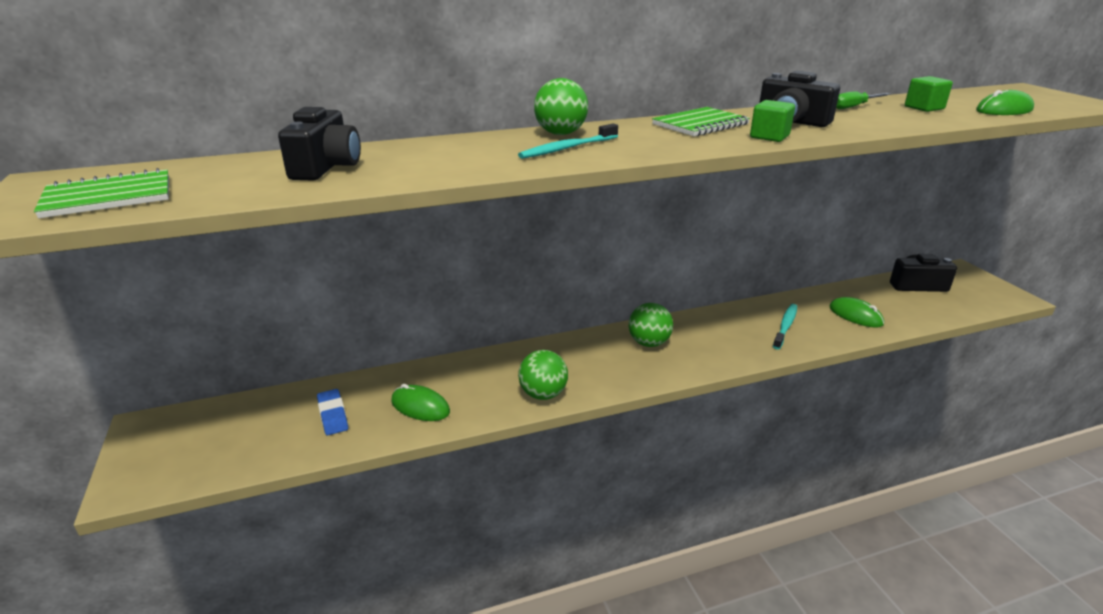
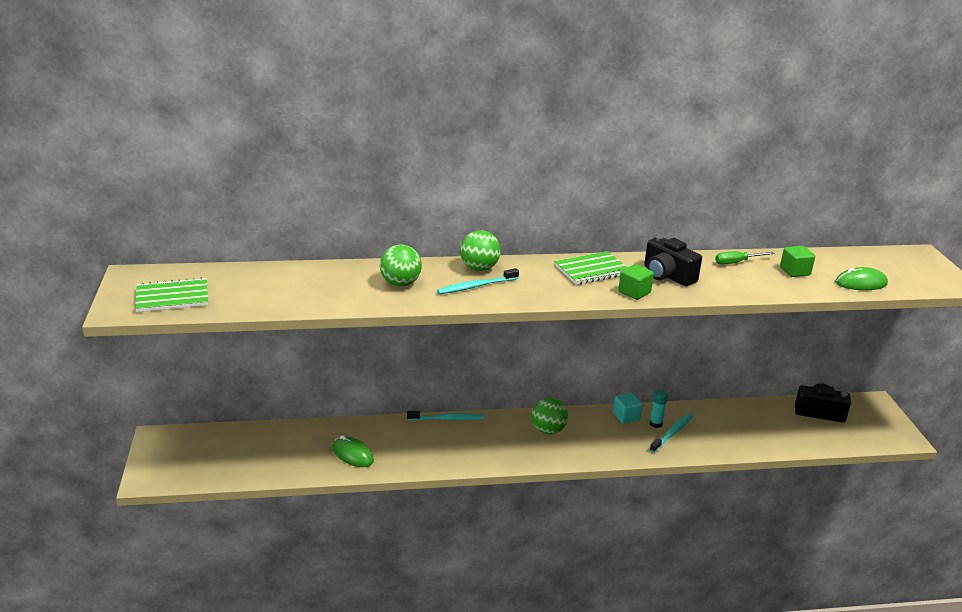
camera: 10 degrees right, 0 degrees up
black camera [278,107,361,181] -> none
blue eraser [317,389,348,435] -> none
green ball [518,350,568,400] -> green ball moved to [380,244,422,286]
green mouse [829,297,884,328] -> none
none -> turquoise toothbrush [407,411,484,421]
none -> turquoise cube [613,393,642,424]
none -> turquoise glue stick [649,389,668,428]

